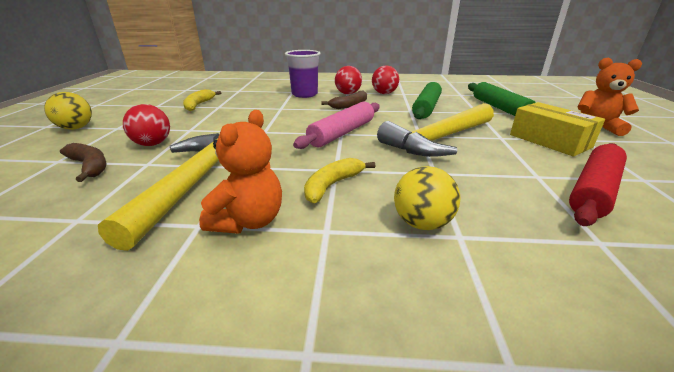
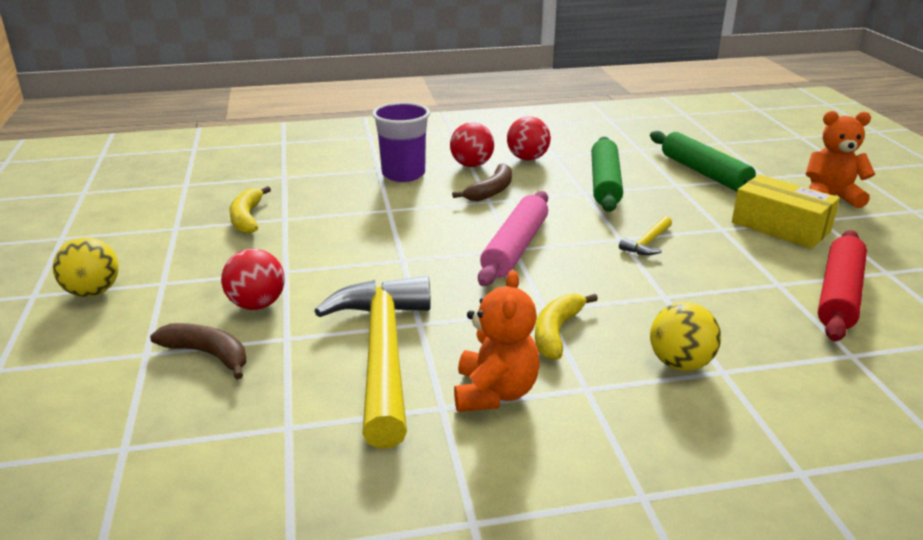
camera: 15 degrees left, 0 degrees up
yellow hammer [377,103,494,157] -> yellow hammer [619,216,672,255], size x0.40

